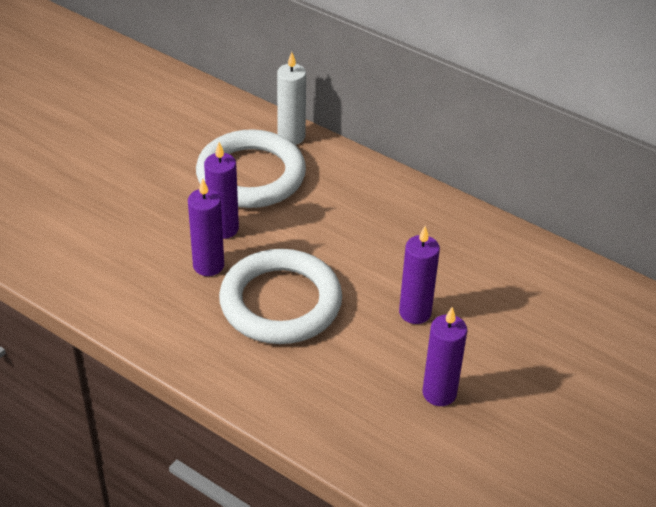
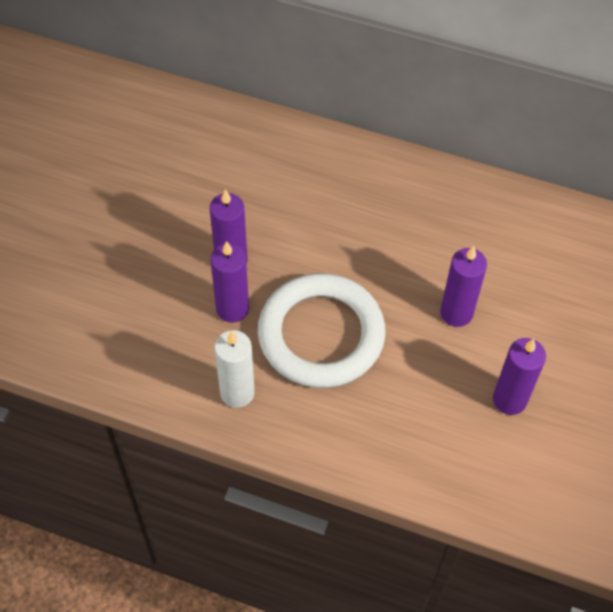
camera: 15 degrees left, 15 degrees up
white ring [196,129,306,208] -> none
white candle [277,52,306,145] -> white candle moved to [214,330,255,408]

